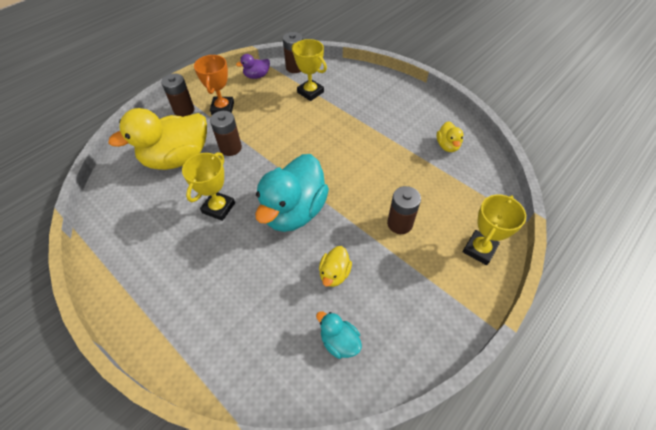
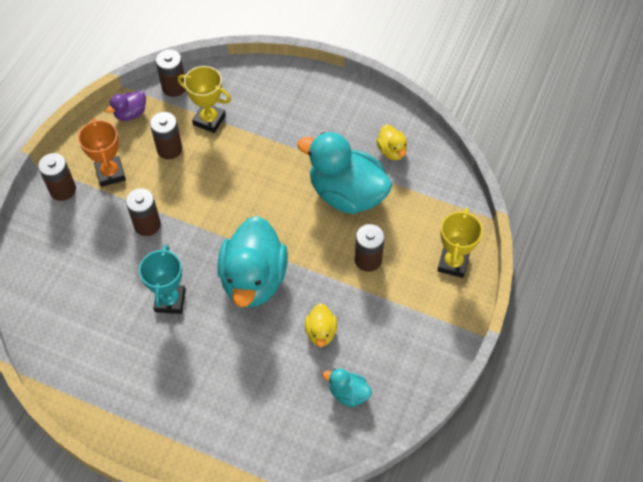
camera: 20 degrees left, 5 degrees up
yellow duck [108,108,207,170] -> none
yellow trophy [182,152,235,221] -> turquoise trophy [139,245,186,314]
none -> brown battery [150,112,182,159]
none -> turquoise duck [297,132,392,214]

